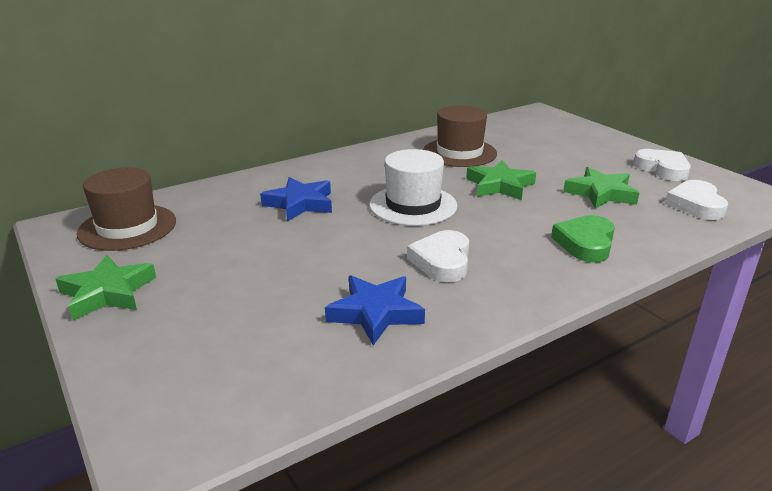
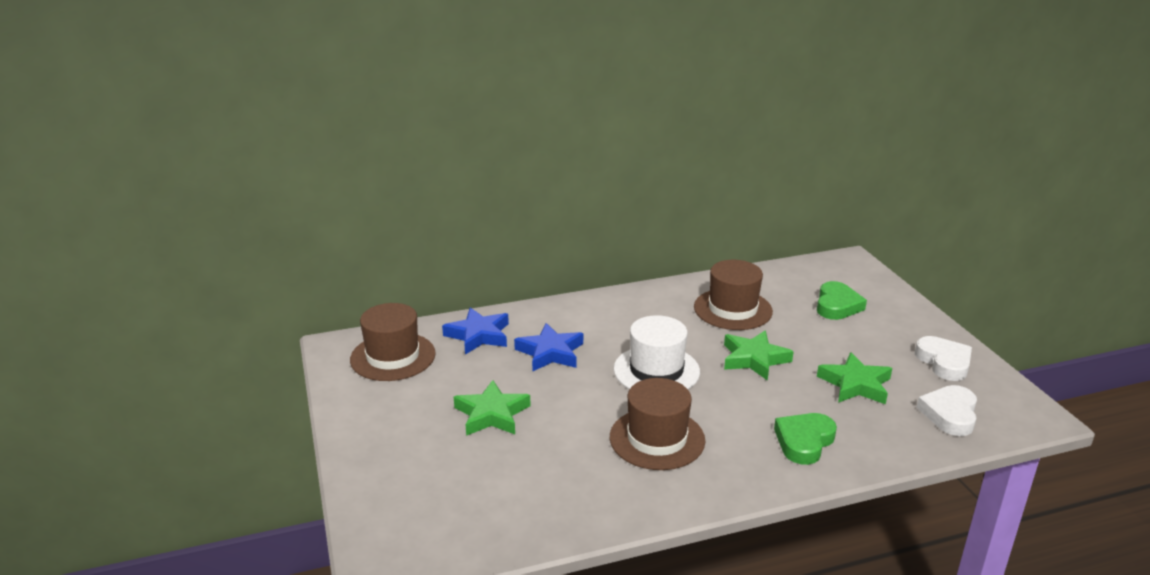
camera: 15 degrees right, 0 degrees up
green star [56,255,156,320] -> green star moved to [454,380,531,436]
blue star [325,275,425,345] -> blue star moved to [442,308,509,355]
white heart [407,230,469,282] -> brown hat [610,378,705,470]
none -> green heart [817,281,867,320]

